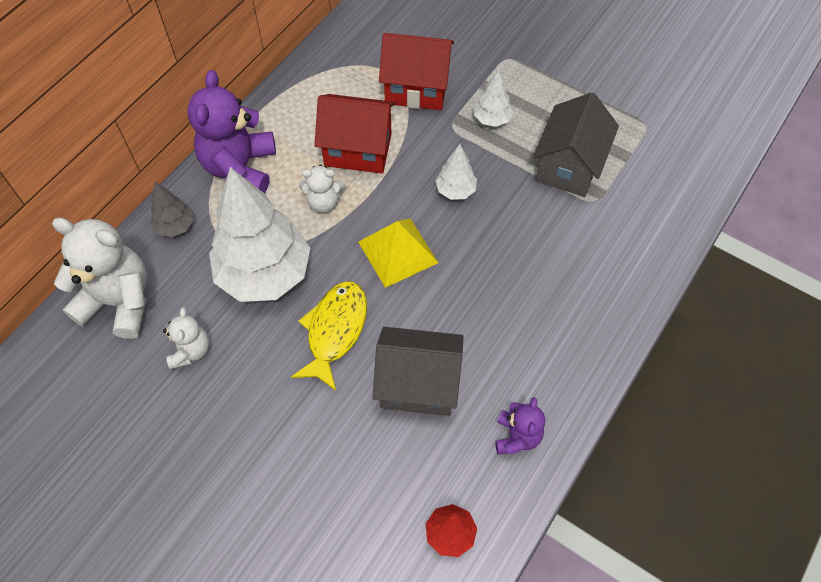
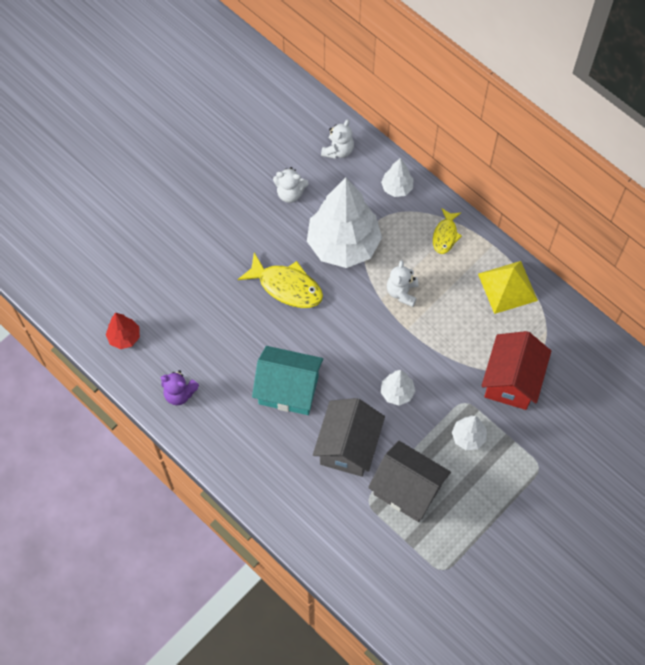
camera: 100 degrees right, 5 degrees up
white teddy bear [52,218,147,339] -> white teddy bear [321,119,354,159], size x0.53
grey tree [150,181,194,237] -> white tree [381,158,413,197]
purple teddy bear [187,70,276,193] -> yellow fish [433,208,462,254]
red house [315,94,396,174] -> none
yellow pyramid [359,218,438,288] -> yellow pyramid moved to [478,261,538,314]
grey house [373,327,464,416] -> grey house moved to [313,398,385,477]
none -> turquoise house [252,346,323,415]

